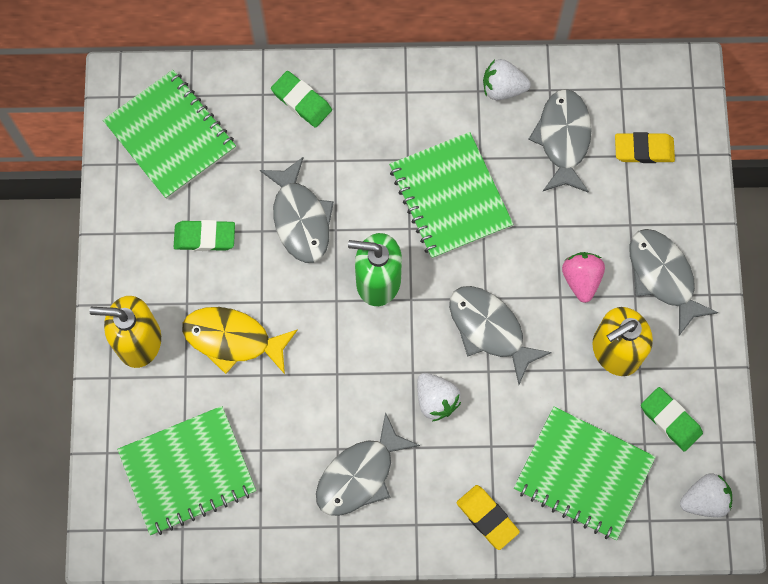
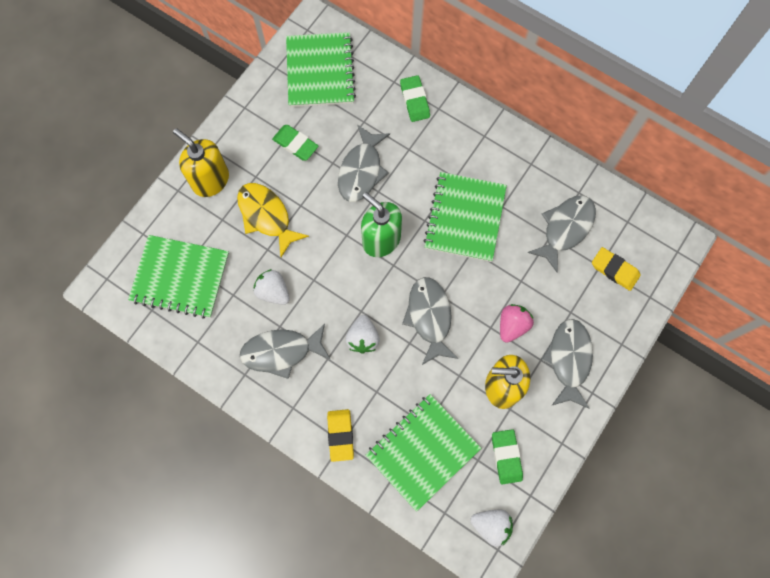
camera: 35 degrees right, 0 degrees up
white strawberry [483,59,531,100] -> white strawberry moved to [253,269,290,305]
green notebook [514,406,656,540] -> green notebook turned 75 degrees clockwise [366,394,481,512]

